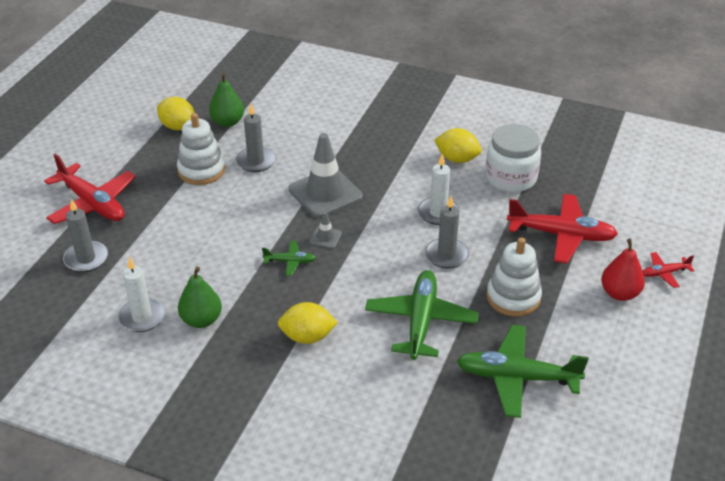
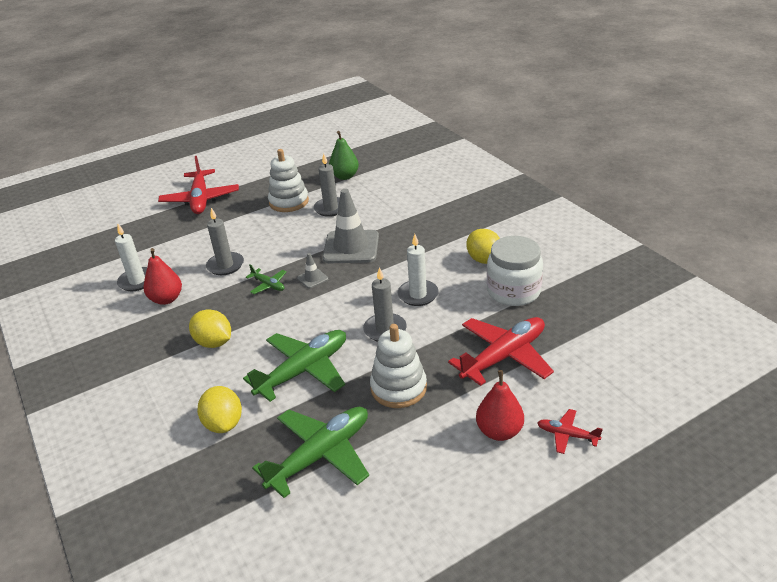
camera: 40 degrees right, 5 degrees down
grey candle [63,199,108,272] -> grey candle moved to [206,208,244,275]
yellow lemon [157,97,195,130] -> yellow lemon moved to [197,386,242,433]
green pear [178,267,222,328] -> red pear [143,248,182,305]
green plane [457,325,589,418] -> green plane turned 90 degrees clockwise [252,407,369,498]
red plane [507,194,618,264] -> red plane turned 90 degrees counterclockwise [448,317,554,386]

